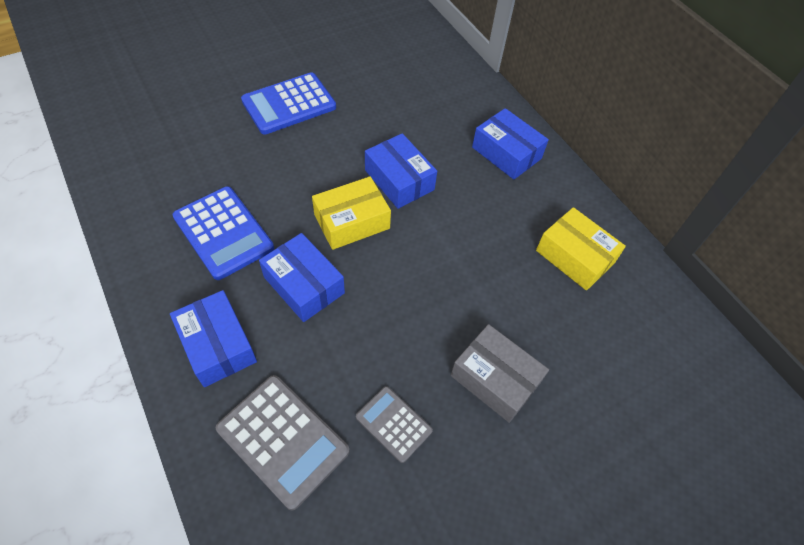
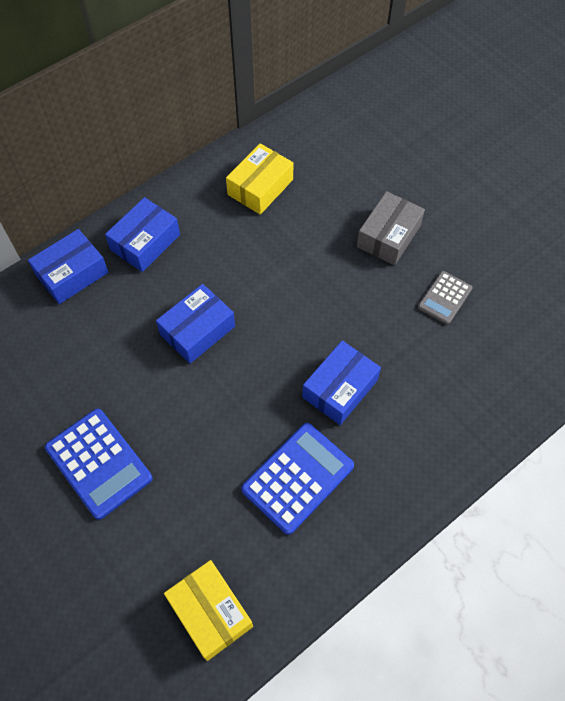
camera: 95 degrees left, 5 degrees up
blue box [170,290,257,387] -> blue box moved to [28,229,109,304]
grey calculator [216,375,350,510] -> none
yellow box [312,176,391,250] -> yellow box moved to [164,560,253,661]

